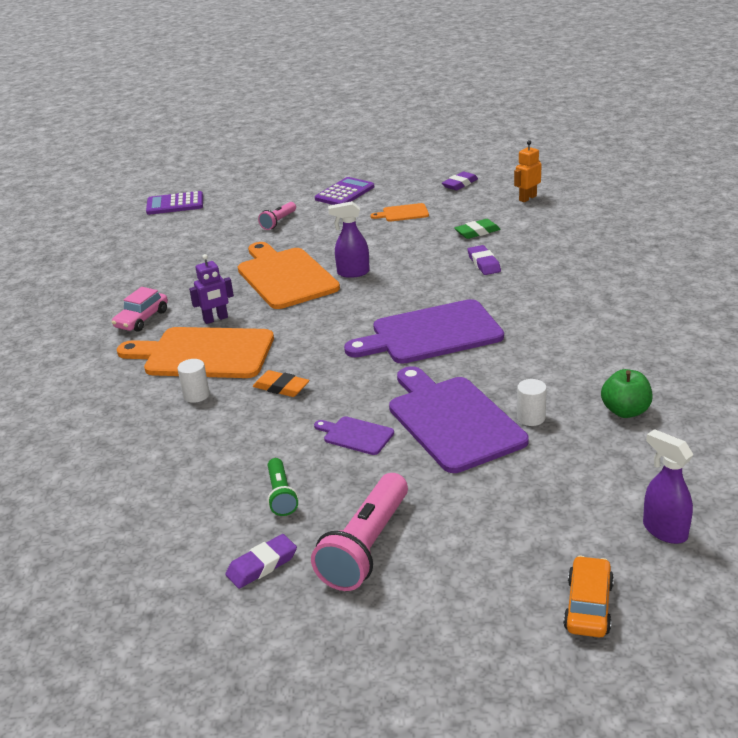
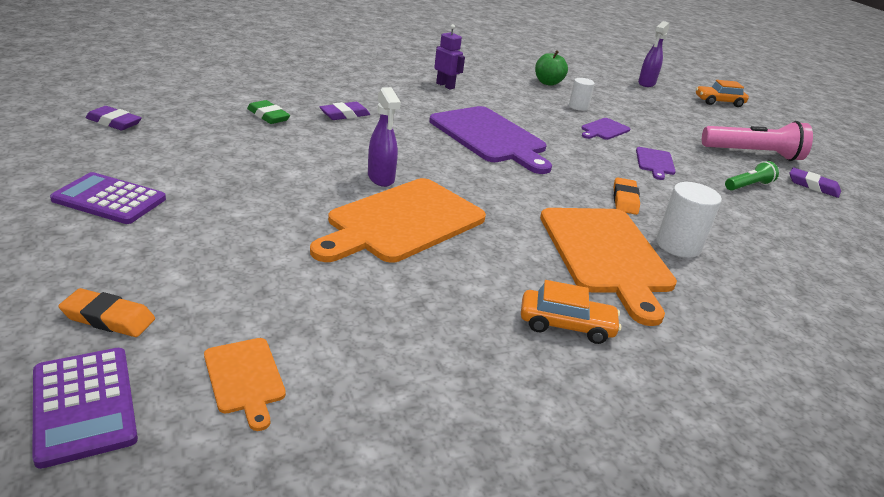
camera: 115 degrees left, 0 degrees up
pink car [112,287,168,332] -> orange car [521,280,621,344]
white cylinder [178,359,210,403] -> white cylinder [656,182,722,258], size x1.56
purple robot [189,254,234,324] -> purple robot moved to [434,24,465,90]
pink flashlight [258,202,296,230] -> none
orange cutting board [370,203,429,222] -> orange cutting board moved to [204,338,286,431]
purple cutting board [389,366,529,473] -> purple cutting board [581,118,630,140], size x0.46
orange robot [514,140,542,202] -> none
none -> orange eraser [58,288,155,337]

